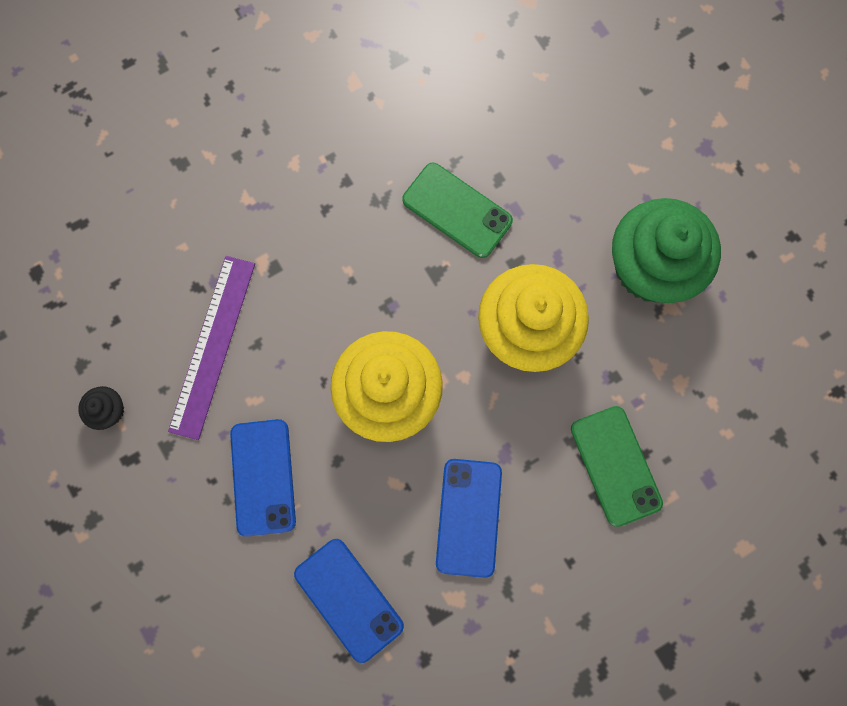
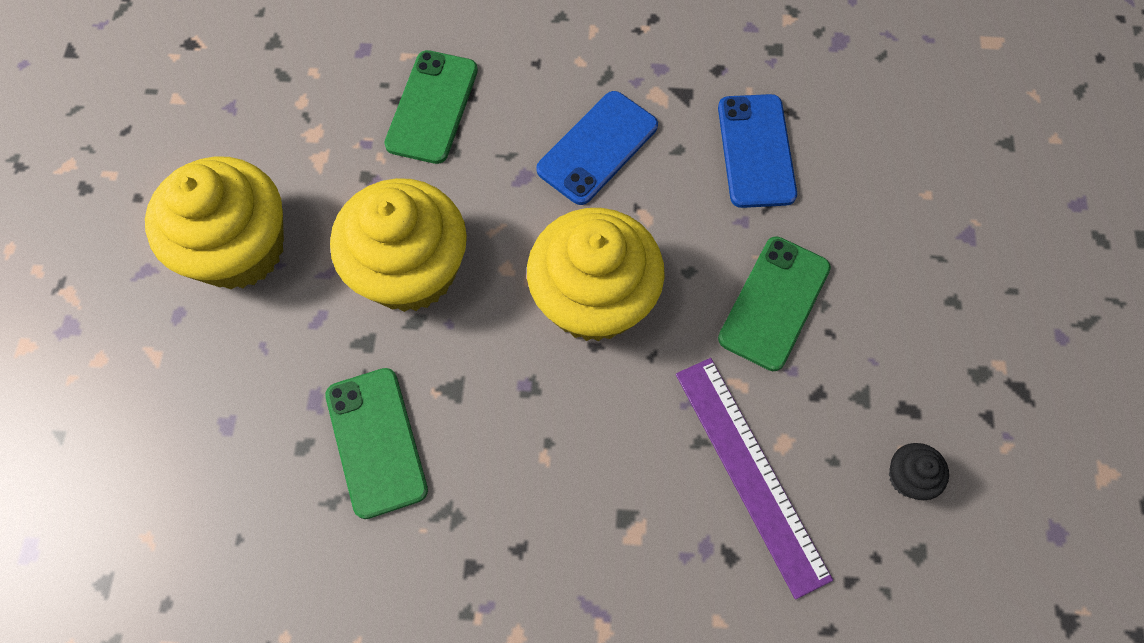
camera: 145 degrees left, 10 degrees down
purple ruler [168,256,255,440] -> purple ruler turned 75 degrees counterclockwise [676,358,833,599]
blue phone [230,419,296,537] -> green phone [718,236,831,371]
green cupcake [612,198,721,303] -> yellow cupcake [145,156,284,289]

